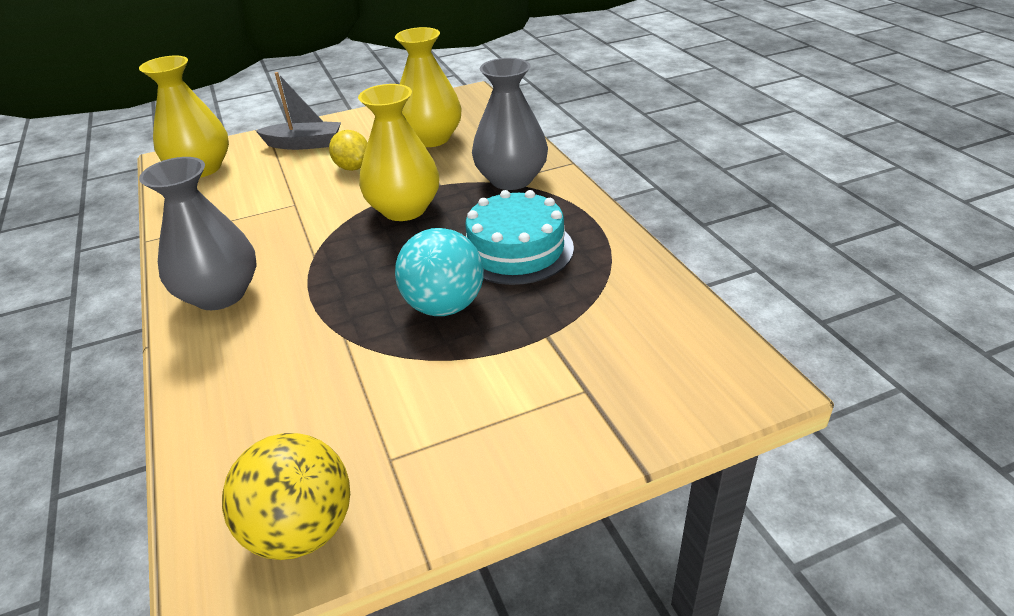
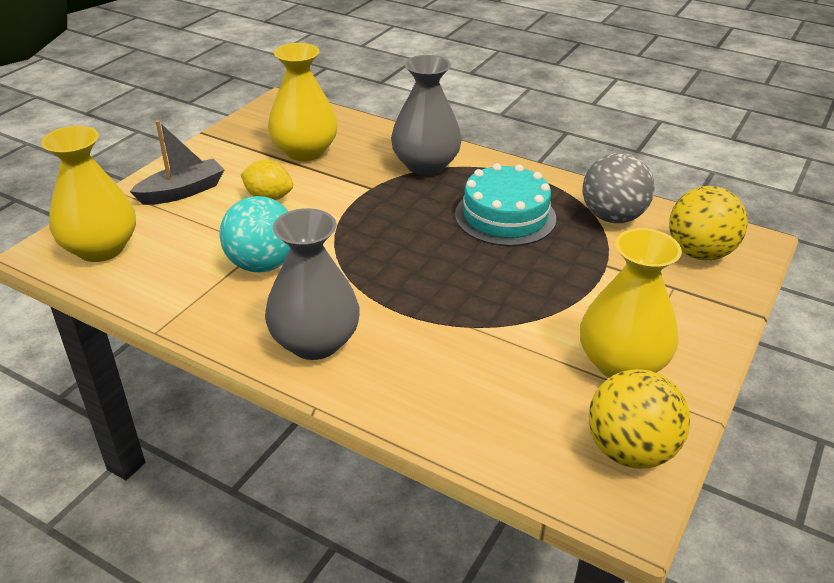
camera: 40 degrees left, 0 degrees up
yellow vase [358,84,439,221] -> yellow vase moved to [580,228,682,378]
turquoise ball [395,228,484,316] -> turquoise ball moved to [219,196,290,272]
none -> grey ball [583,153,654,223]
none -> yellow ball [669,186,748,260]

